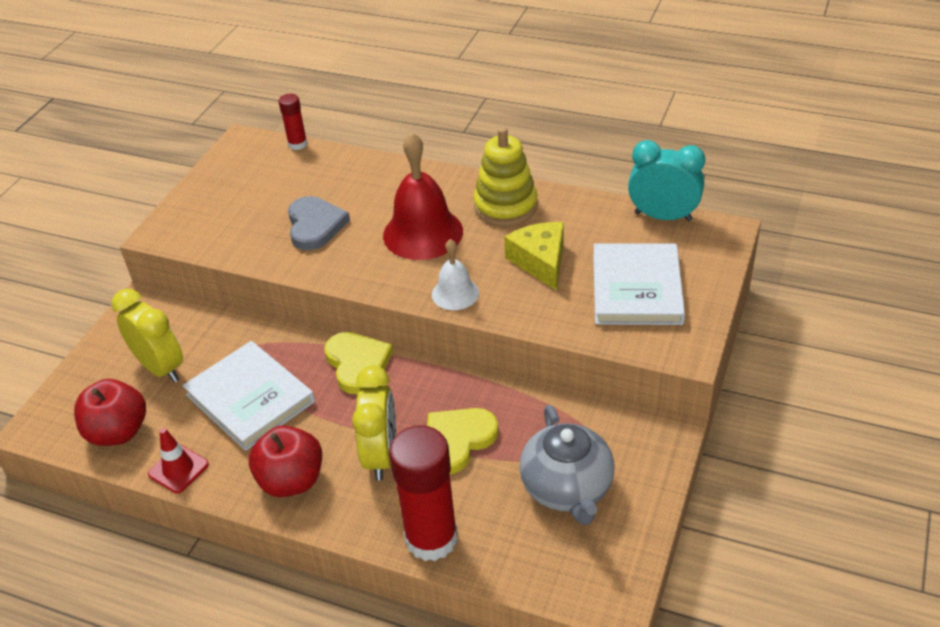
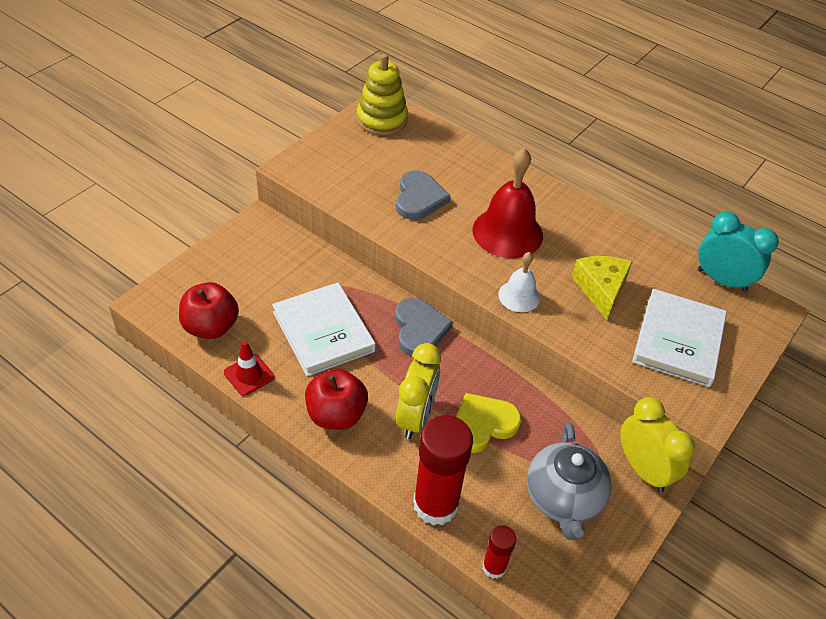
camera: 10 degrees right, 5 degrees up
yellow clock [112,289,183,382] -> yellow clock moved to [620,397,695,492]
red glue stick [279,94,308,150] -> red glue stick moved to [482,525,516,579]
yellow heart [324,332,393,394] -> grey heart [395,298,453,356]
yellow stacking toy [473,127,538,226] -> yellow stacking toy moved to [357,54,408,135]

